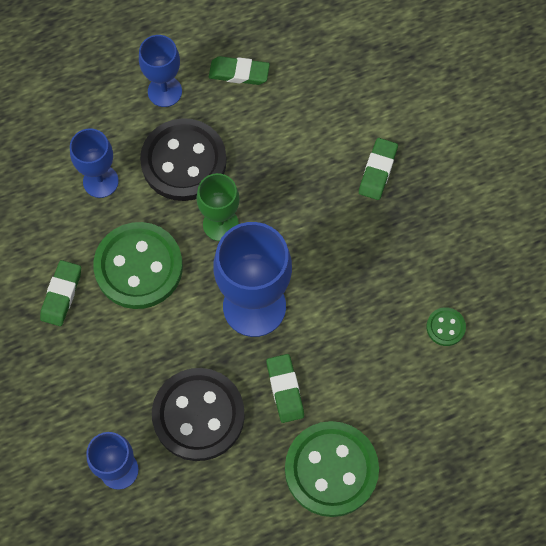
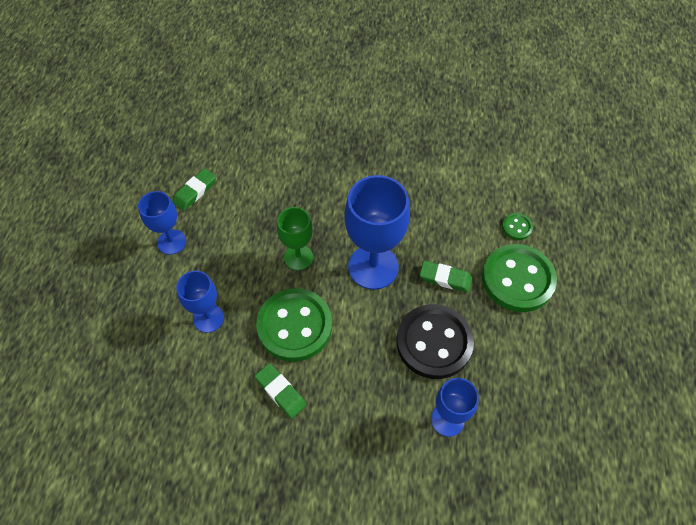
camera: 60 degrees left, 10 degrees down
black button [140,118,227,201] -> none
green eraser [359,138,398,200] -> none
green button [426,307,466,346] -> green button moved to [502,213,533,240]

